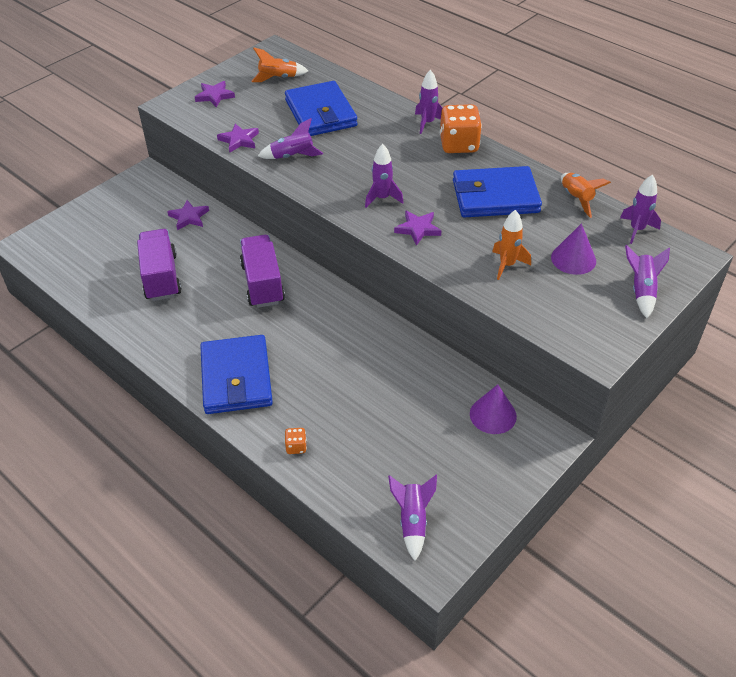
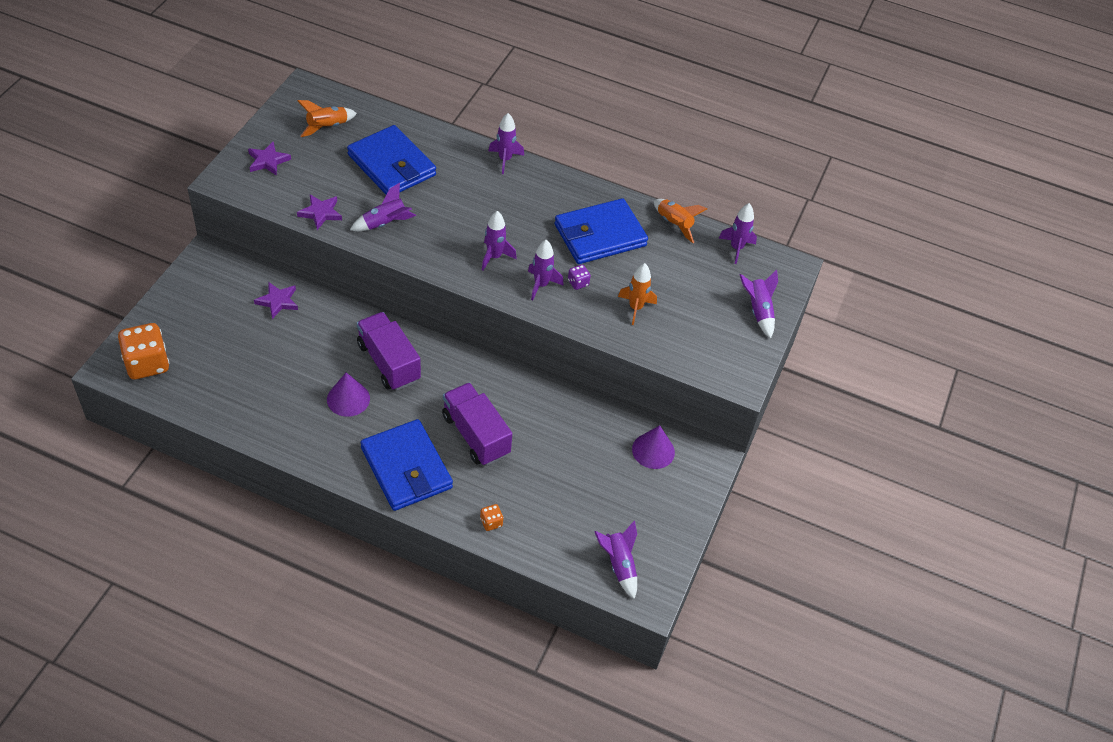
camera: 25 degrees left, 5 degrees up
purple truck [137,229,181,301] -> purple truck moved to [442,383,512,466]
purple star [394,211,441,246] -> purple rocket [528,240,564,301]
orange dice [440,104,482,153] -> orange dice moved to [118,323,169,379]
purple cone [551,223,596,275] -> purple cone moved to [327,373,370,417]
none -> purple dice [568,264,591,290]

